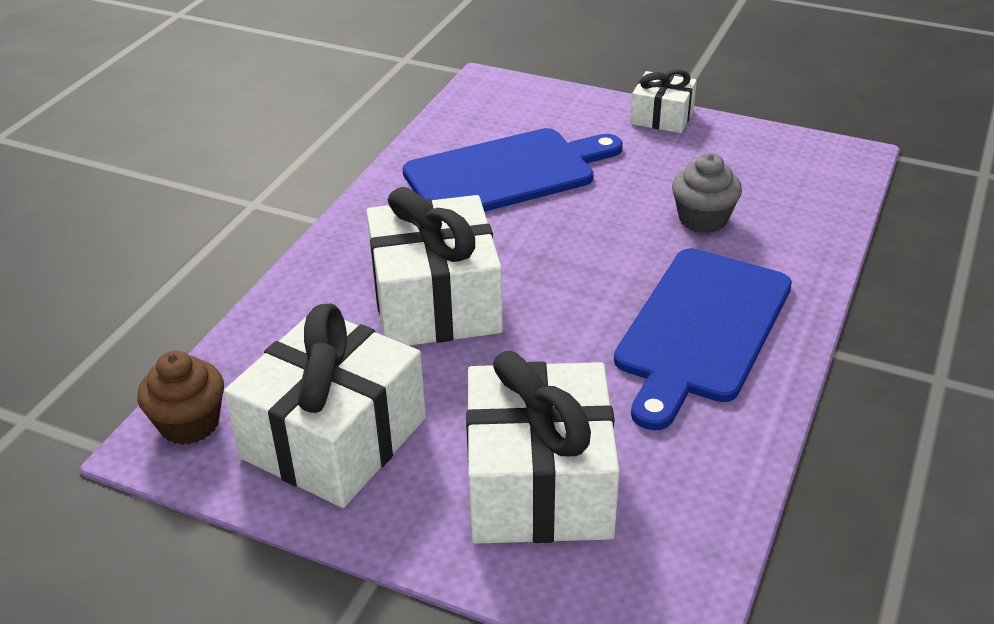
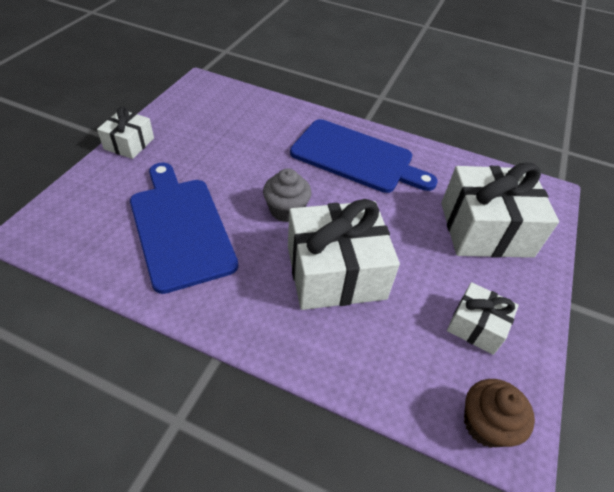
camera: 95 degrees left, 10 degrees up
white gift [224,304,426,508] -> white gift [447,282,519,355], size x0.53
grey cupcake [672,153,742,233] -> grey cupcake moved to [263,168,312,222]

